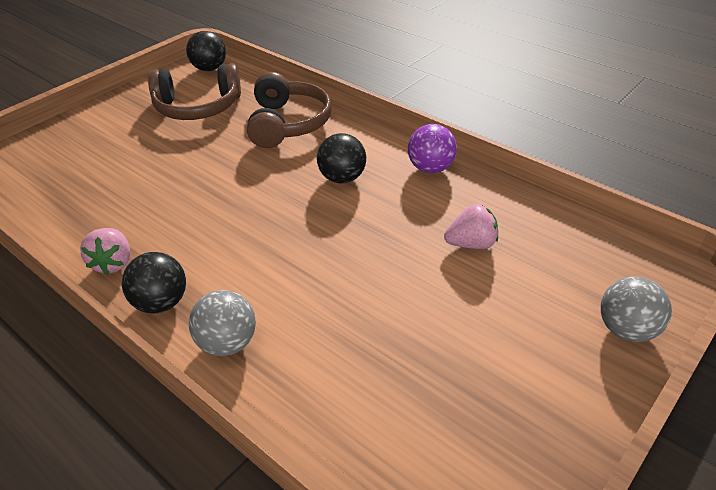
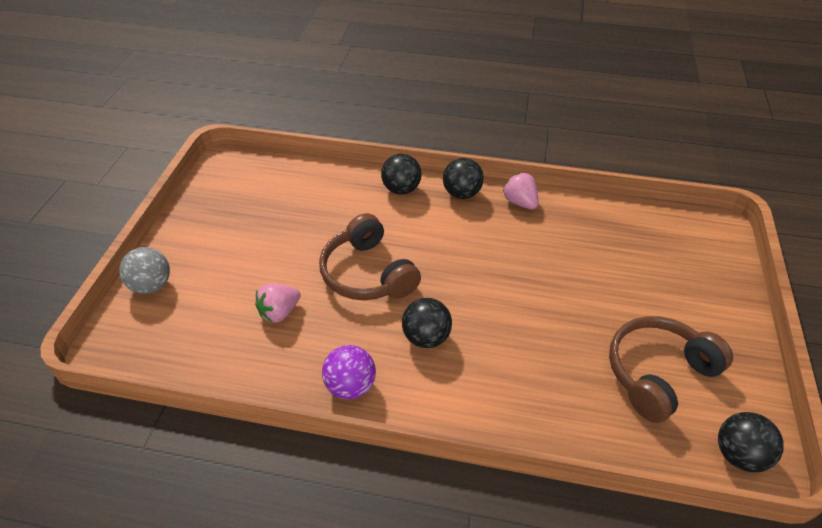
camera: 150 degrees right, 5 degrees up
grey ball [189,290,256,356] -> black ball [381,154,422,195]
brown headphones [247,72,332,148] -> brown headphones moved to [319,213,421,300]

